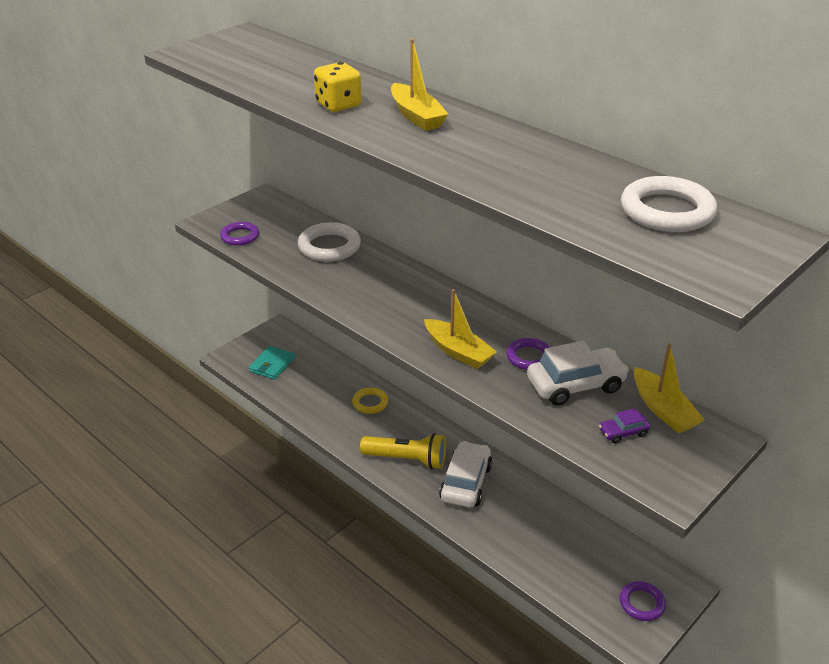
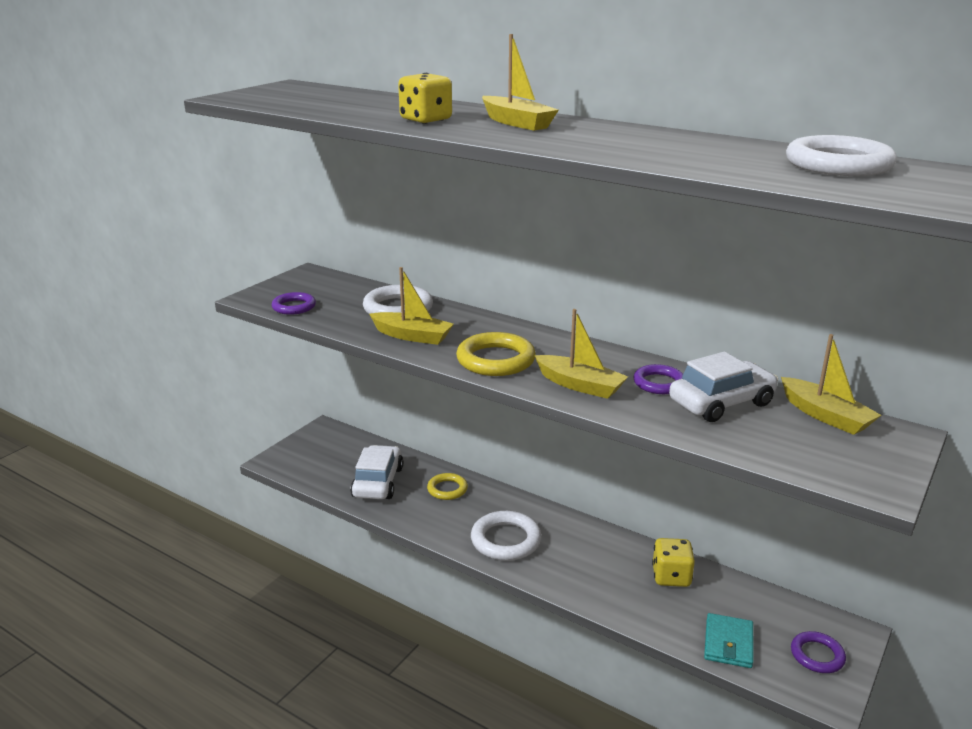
camera: 10 degrees left, 10 degrees down
turquoise wallet [249,346,295,380] -> turquoise wallet moved to [704,613,753,668]
yellow flashlight [360,433,446,469] -> white ring [471,511,542,561]
white car [439,441,492,507] -> white car moved to [350,445,403,499]
purple car [599,408,650,444] -> none
none -> yellow boat [369,267,454,345]
none -> yellow ring [456,332,536,376]
none -> yellow dice [652,538,695,587]

